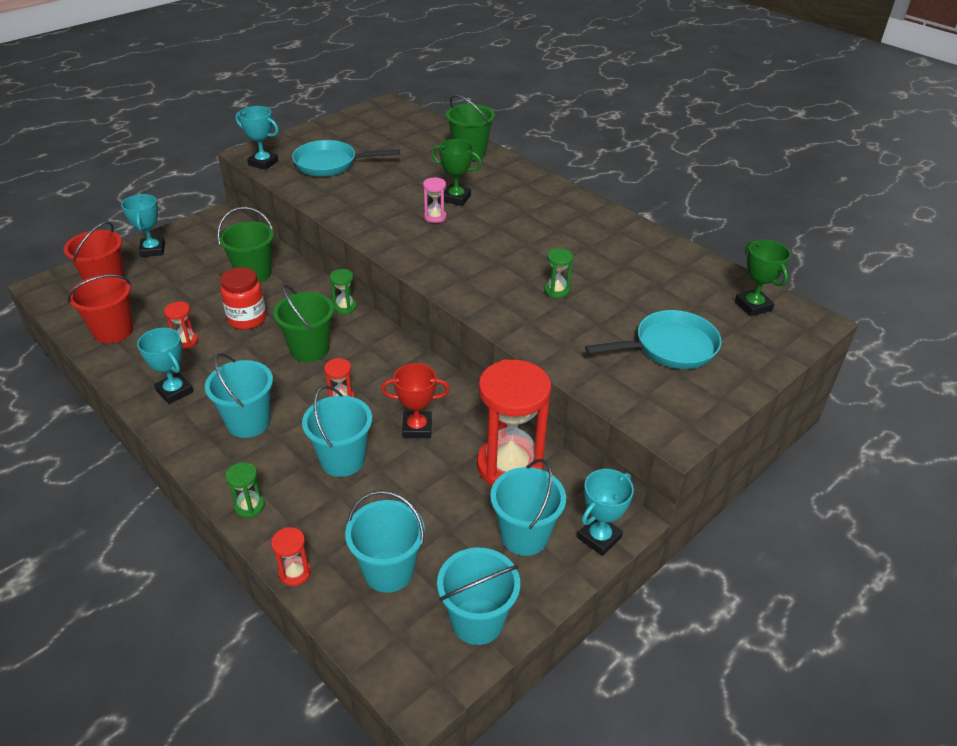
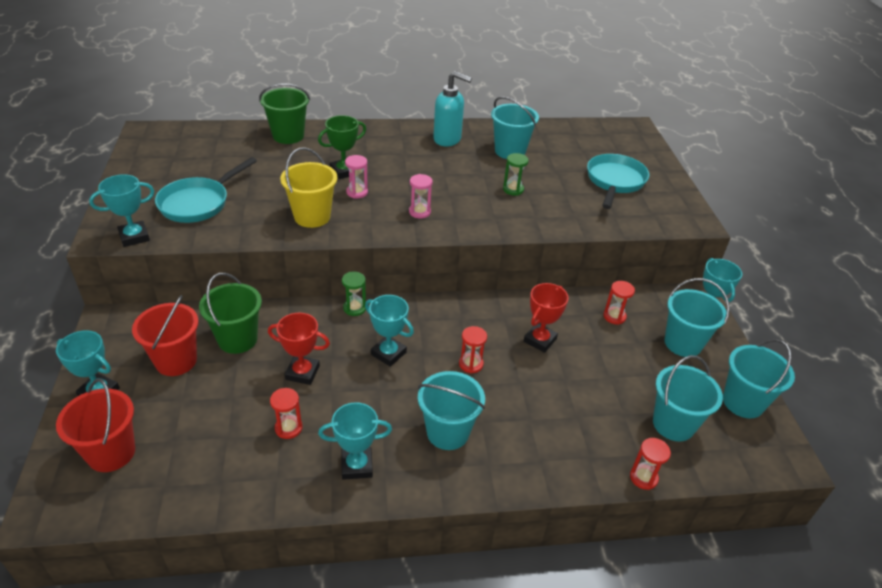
camera: 55 degrees left, 0 degrees up
red bucket [67,274,133,343] -> red bucket moved to [132,295,199,376]
red jar [220,267,266,330] -> red trophy [268,313,330,385]
green hourglass [225,462,265,518] -> none
green bucket [273,284,334,362] -> turquoise trophy [365,295,414,367]
turquoise bucket [302,385,372,477] -> turquoise bucket moved to [491,97,539,159]
red hourglass [477,359,551,486] -> red hourglass [604,281,635,325], size x0.42
green trophy [735,240,791,317] -> none
none -> yellow bucket [280,147,337,228]
none -> pink hourglass [409,174,433,219]
none -> turquoise soap dispenser [433,71,472,147]

